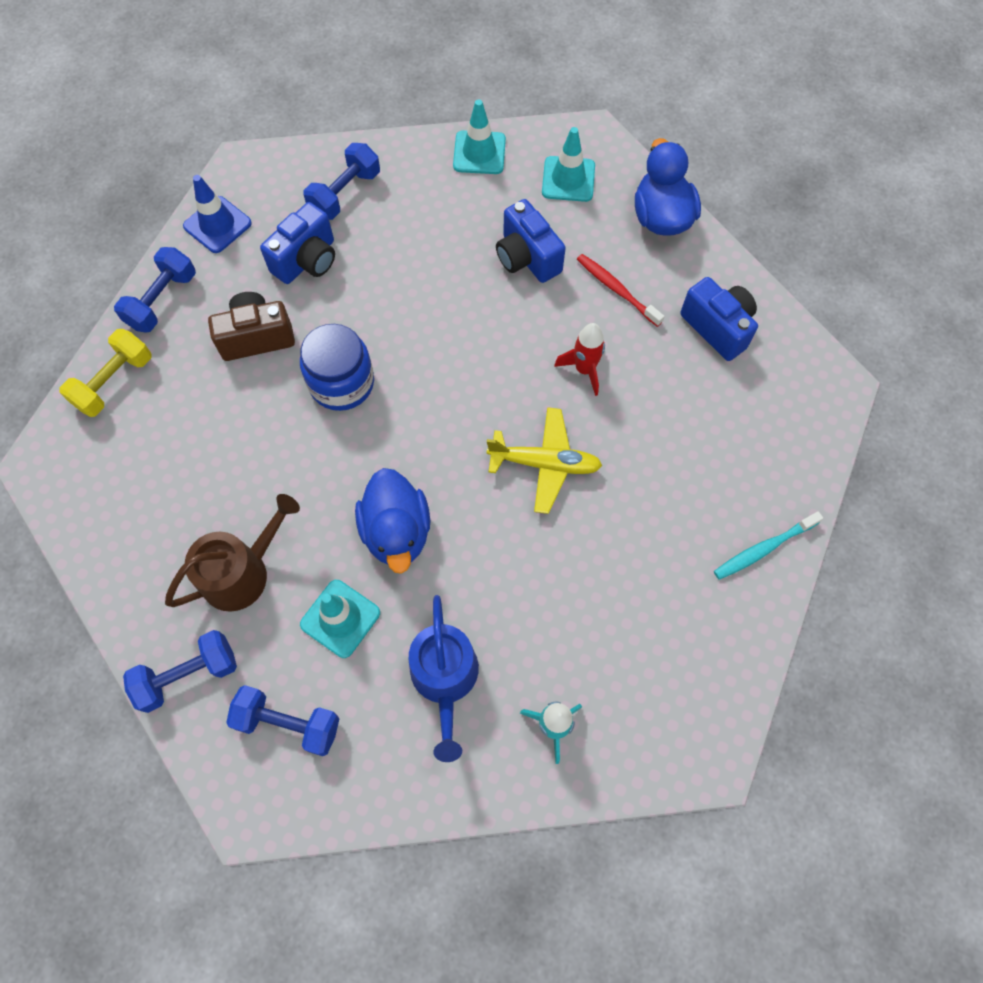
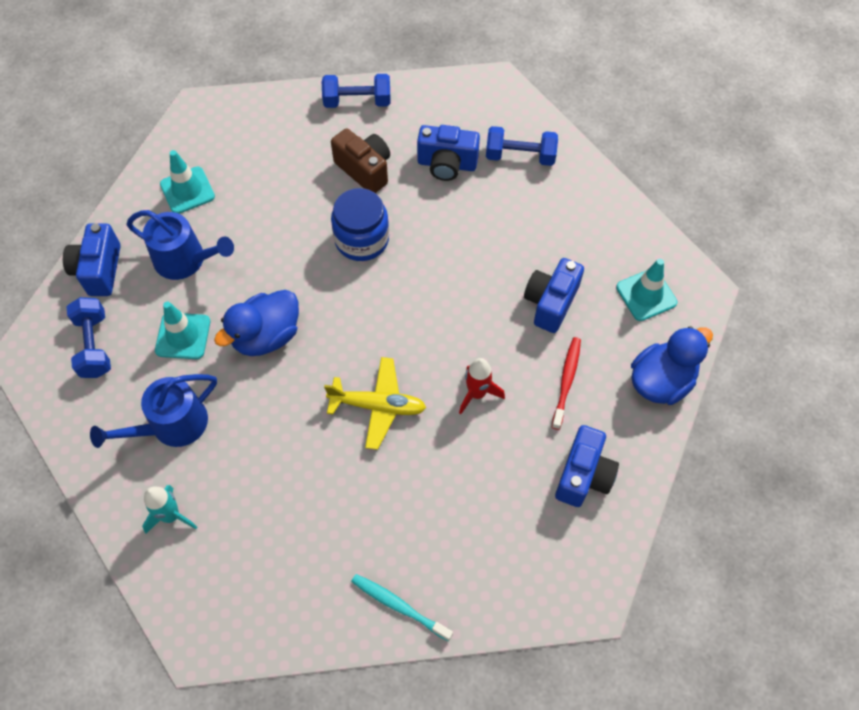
camera: 60 degrees right, 5 degrees down
yellow dumbbell [59,329,151,417] -> none
blue dumbbell [123,630,237,713] -> blue camera [63,223,121,296]
brown watering can [165,494,300,612] -> blue watering can [127,210,234,280]
blue traffic cone [183,175,252,253] -> none
turquoise traffic cone [453,99,506,174] -> turquoise traffic cone moved to [160,150,215,214]
yellow plane [487,407,602,514] -> yellow plane turned 60 degrees counterclockwise [324,357,426,450]

